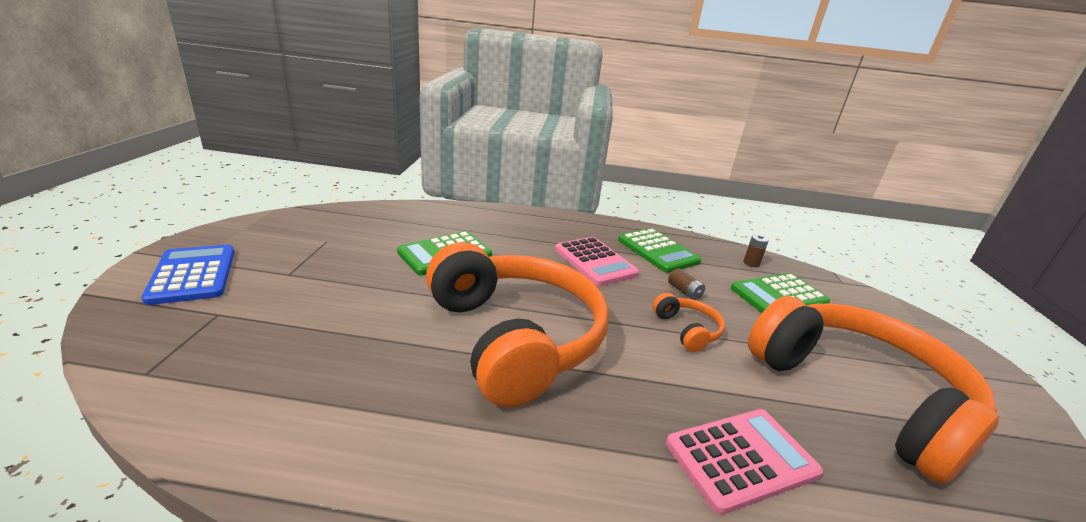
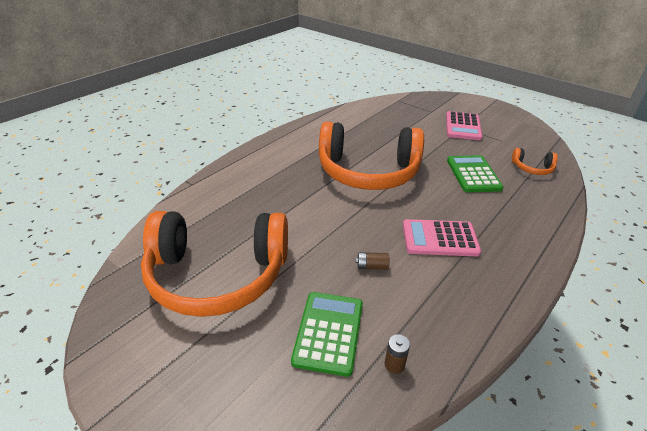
camera: 125 degrees right, 10 degrees up
blue calculator [141,245,234,305] -> none
green calculator [618,228,701,273] -> none
orange headphones [653,293,725,352] -> orange headphones moved to [512,148,558,175]
pink calculator [666,409,823,515] -> pink calculator moved to [446,111,483,140]

